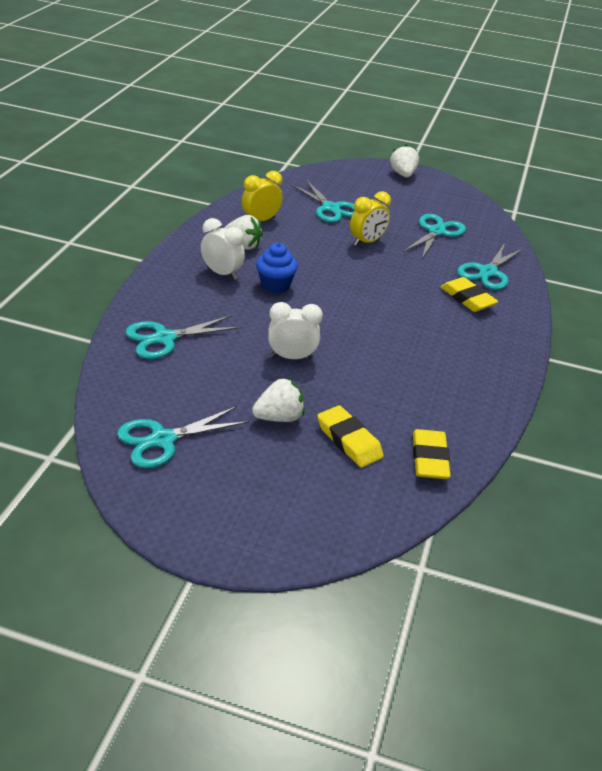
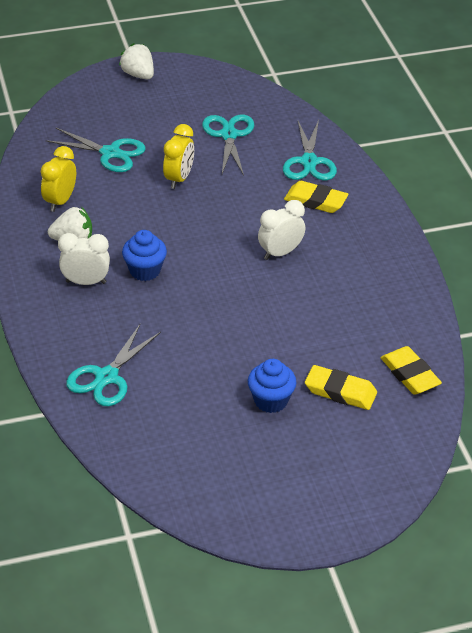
camera: 30 degrees left, 5 degrees up
turquoise scissors [117,406,249,468] -> none
white strawberry [252,377,305,422] -> blue cupcake [248,359,297,413]
white clock [268,302,323,359] -> white clock moved to [258,200,305,260]

